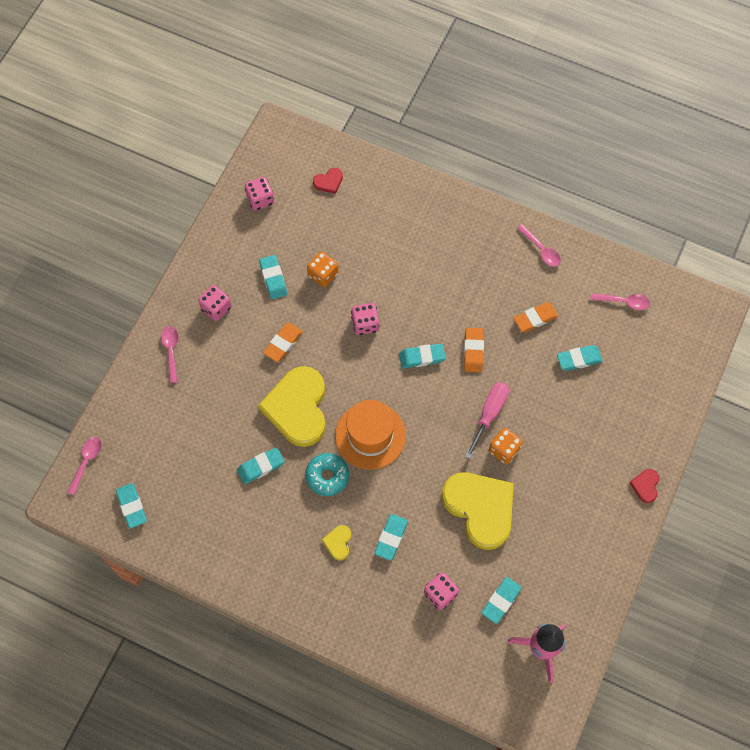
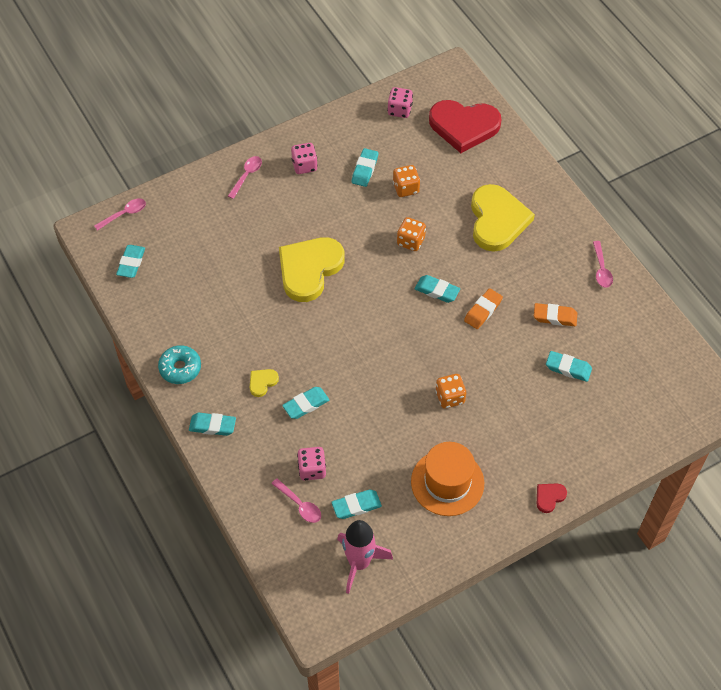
camera: 35 degrees right, 10 degrees down
turquoise eraser [237,447,284,484] -> turquoise eraser moved to [189,413,236,436]
orange eraser [263,323,303,362] -> none
turquoise donut [305,453,349,496] -> turquoise donut moved to [158,345,201,384]
red heart [313,168,343,194] -> red heart [429,100,501,153], size x2.42
orange hat [335,400,406,469] -> orange hat moved to [411,442,484,516]
pink dice [351,303,379,335] -> orange dice [397,217,426,251]
yellow heart [442,472,514,550] -> yellow heart moved to [471,184,535,252]
pink screwdriver [465,382,509,459] -> none
pink spoon [590,293,650,310] -> pink spoon moved to [271,478,321,523]

